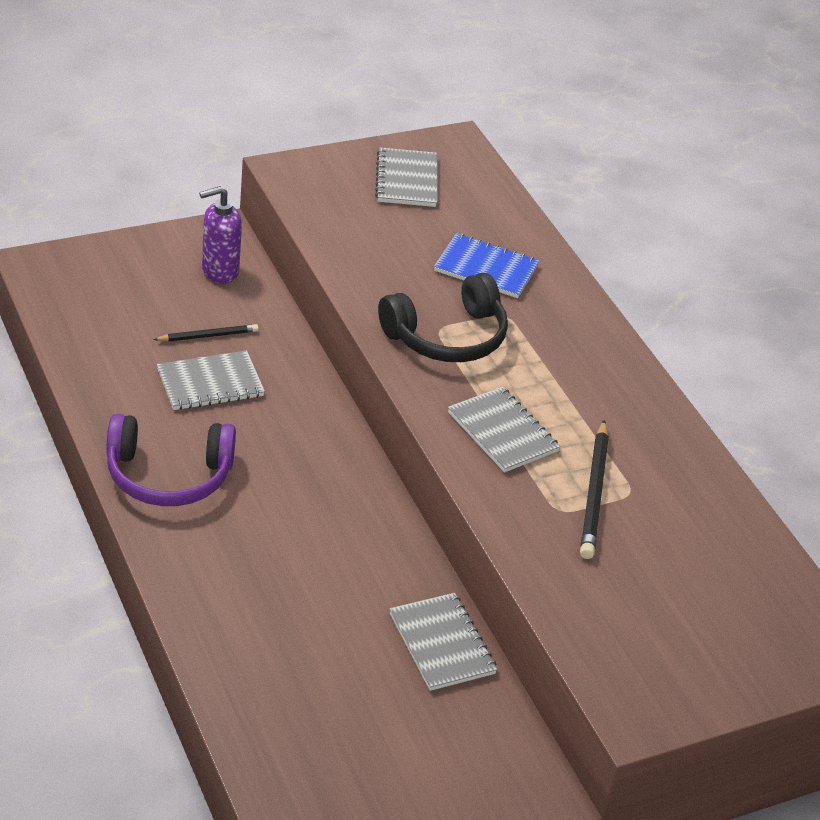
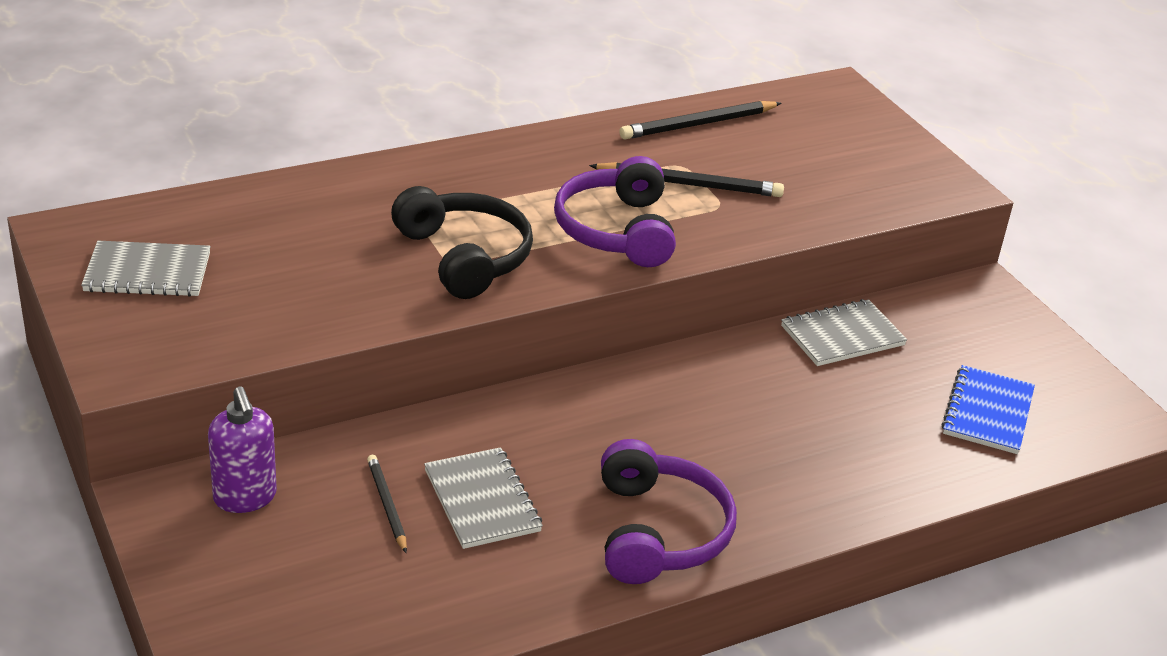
camera: 90 degrees left, 5 degrees down
blue notebook [434,233,539,298] -> blue notebook moved to [941,365,1035,454]
grey notebook [448,387,560,473] -> purple headphones [554,156,676,267]
none -> black pencil [619,101,781,139]

